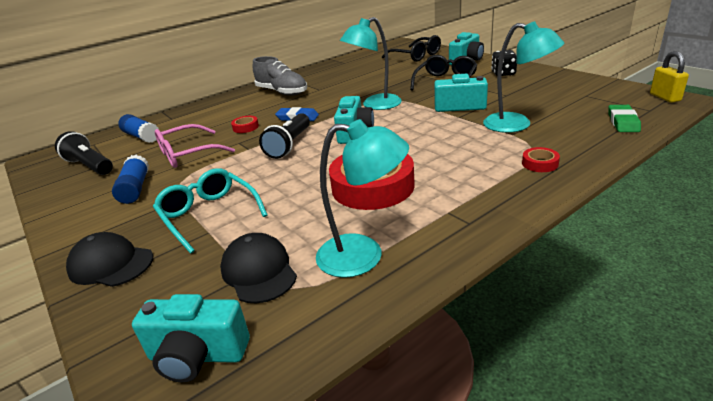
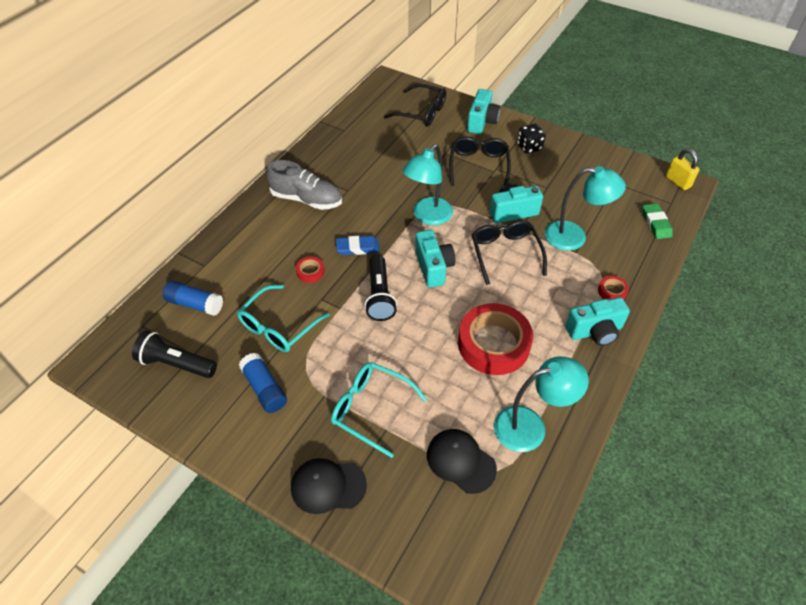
camera: 25 degrees left, 20 degrees up
turquoise camera [132,294,250,382] -> turquoise camera moved to [565,297,630,346]
pink glasses [155,124,235,168] -> turquoise glasses [237,285,330,352]
none -> black glasses [472,220,547,285]

